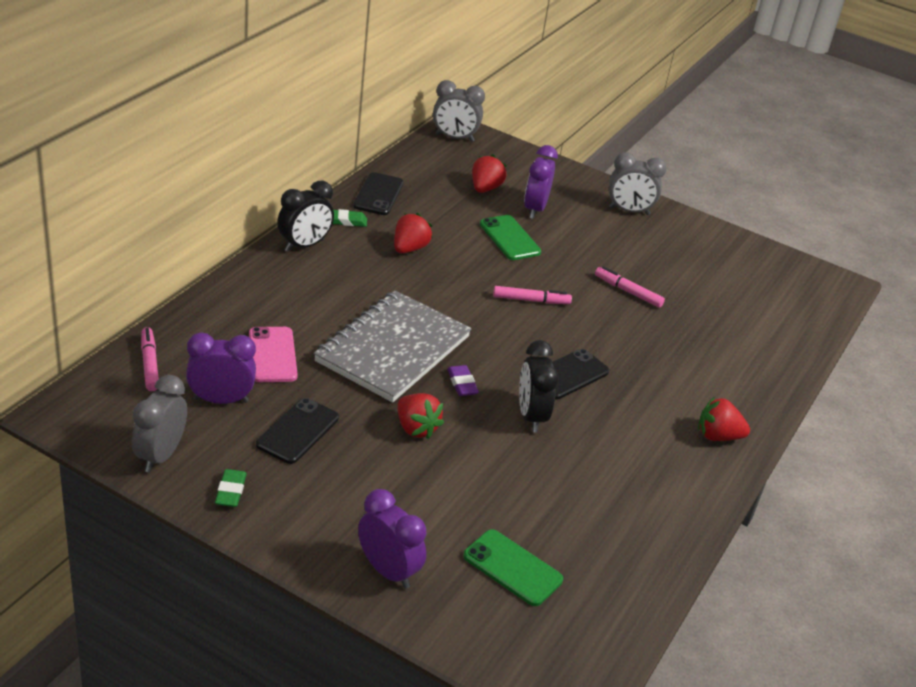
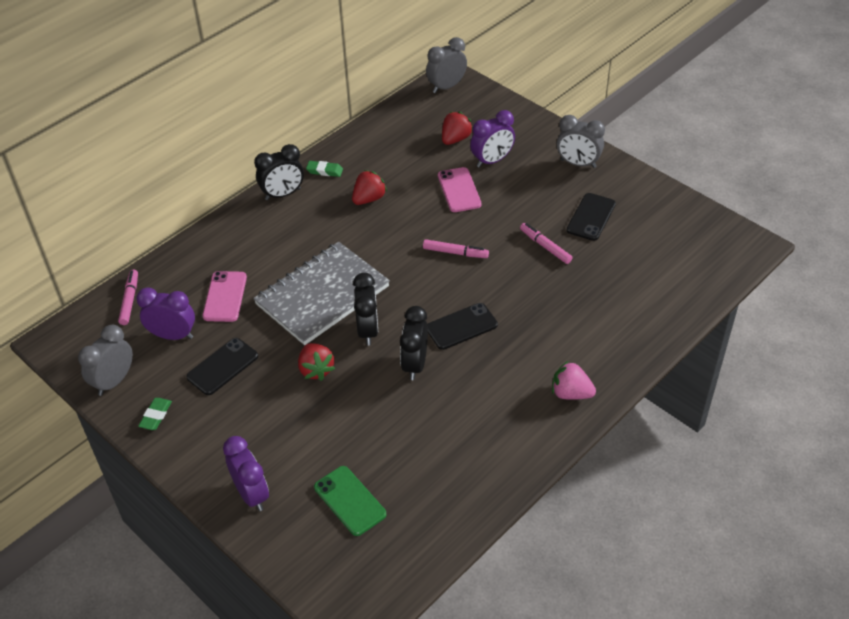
camera: 20 degrees right, 10 degrees up
black phone [353,172,404,215] -> black phone moved to [567,193,616,241]
grey clock [433,80,485,142] -> grey clock turned 120 degrees clockwise [426,37,467,93]
purple eraser [447,365,479,396] -> black clock [353,273,378,346]
green phone [480,215,541,260] -> pink phone [438,167,481,212]
purple clock [524,145,558,219] -> purple clock turned 150 degrees counterclockwise [470,110,515,168]
red strawberry [698,397,750,441] -> pink strawberry [552,361,596,400]

